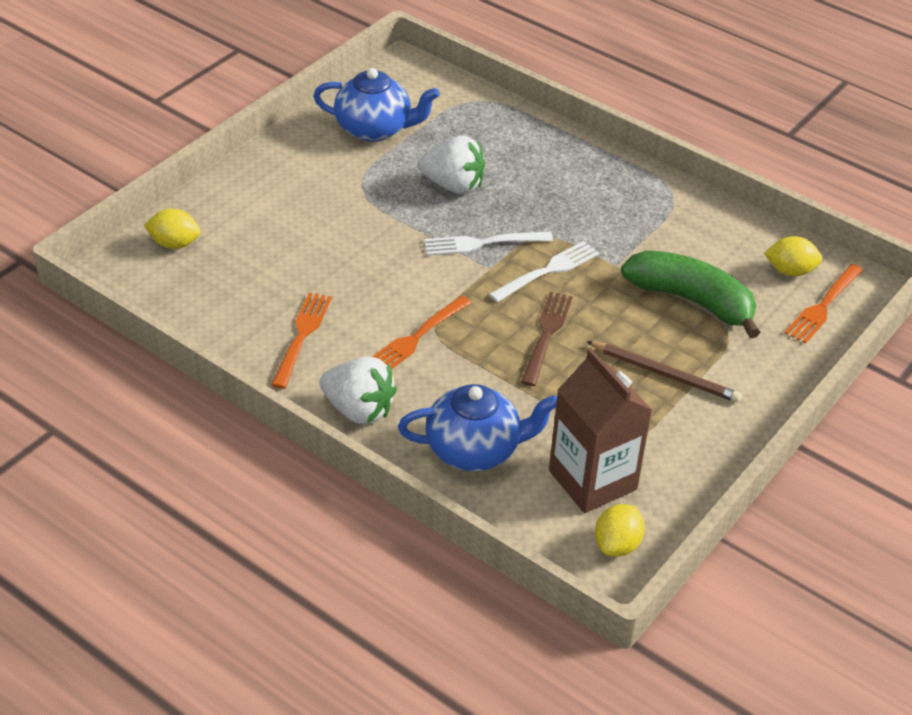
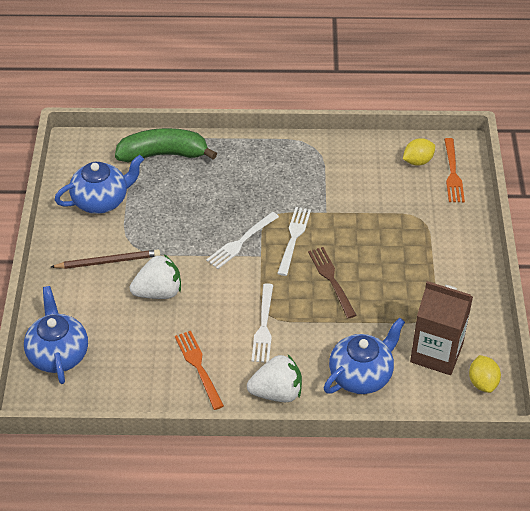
camera: 35 degrees left, 5 degrees up
yellow lemon [144,209,201,249] -> blue teapot [24,286,88,384]
orange fork [372,296,471,369] -> white fork [251,283,273,363]
white strawberry [418,135,485,194] -> white strawberry moved to [130,254,181,299]
brown pencil [586,341,742,403] -> brown pencil moved to [51,249,160,269]
green banana [621,250,761,338] -> green banana moved to [115,128,217,162]

